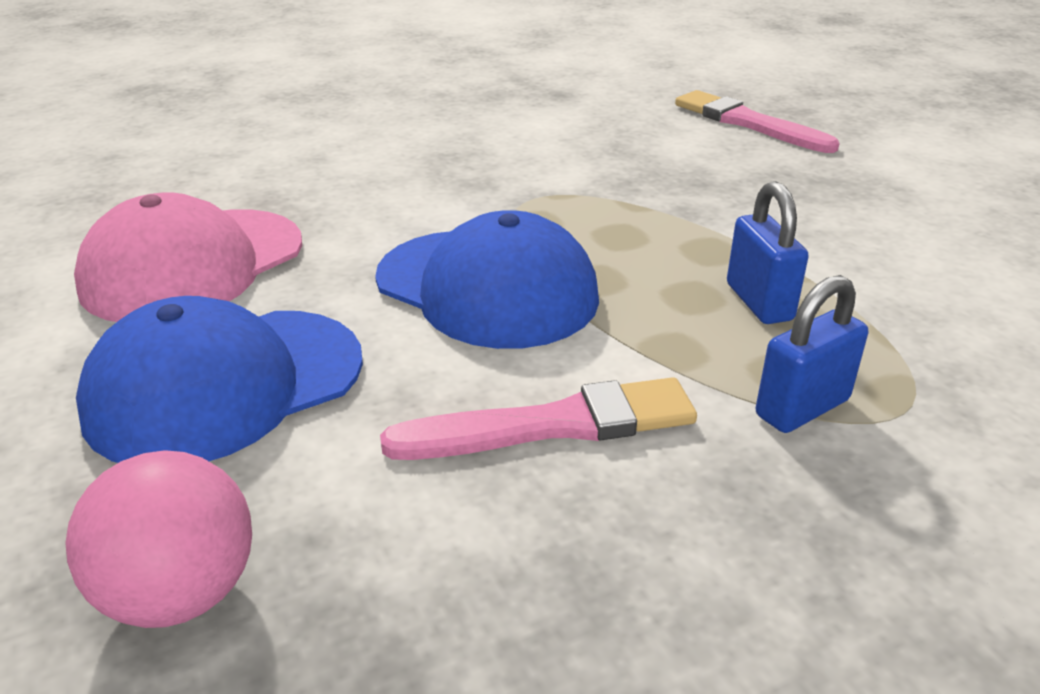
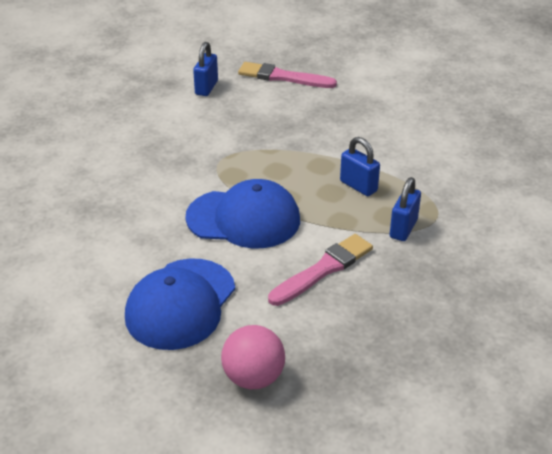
camera: 30 degrees left, 5 degrees up
pink cap [74,193,302,322] -> none
none -> blue padlock [193,42,218,96]

